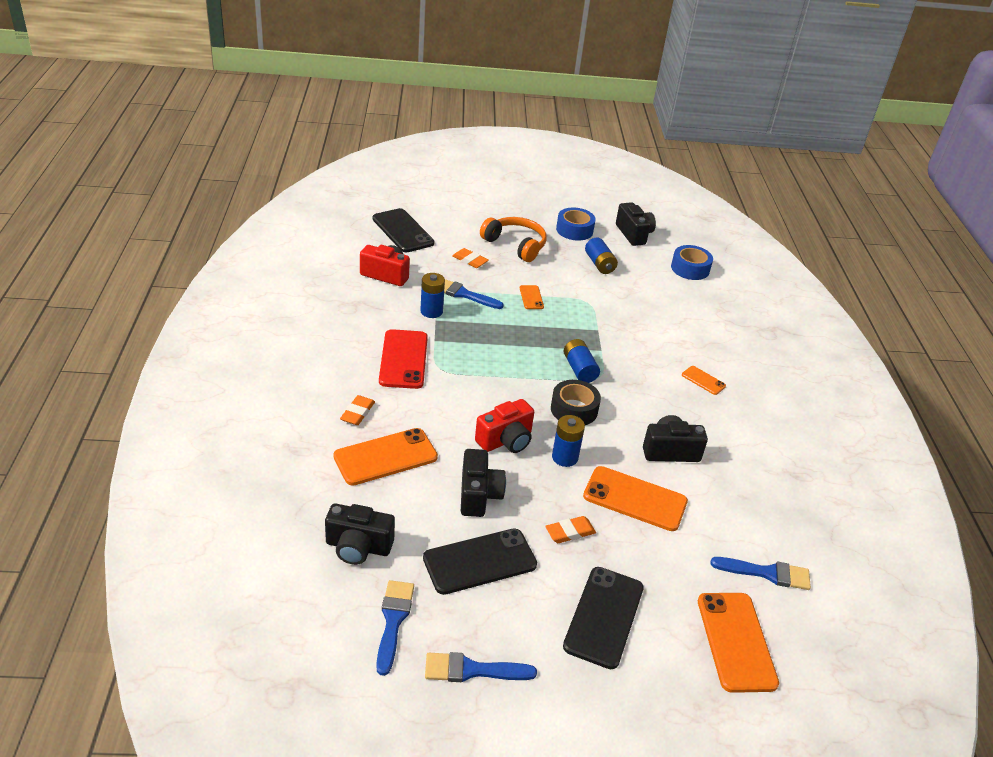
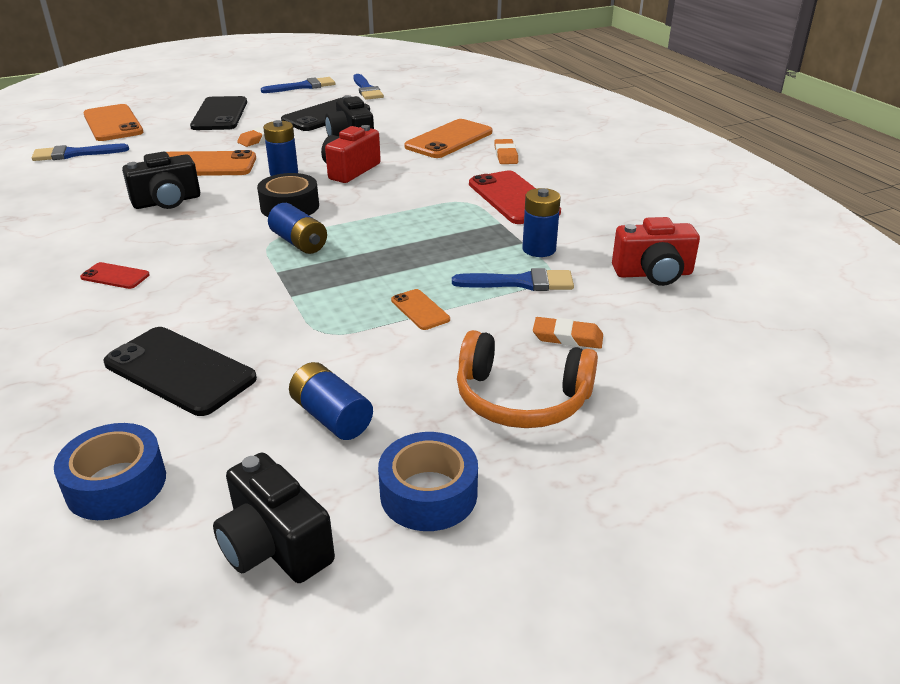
camera: 160 degrees right, 5 degrees down
black camera [325,503,395,565] -> none
black phone [373,208,435,252] -> black phone moved to [103,327,257,416]
orange phone [682,366,726,395] -> red phone [80,262,150,289]

